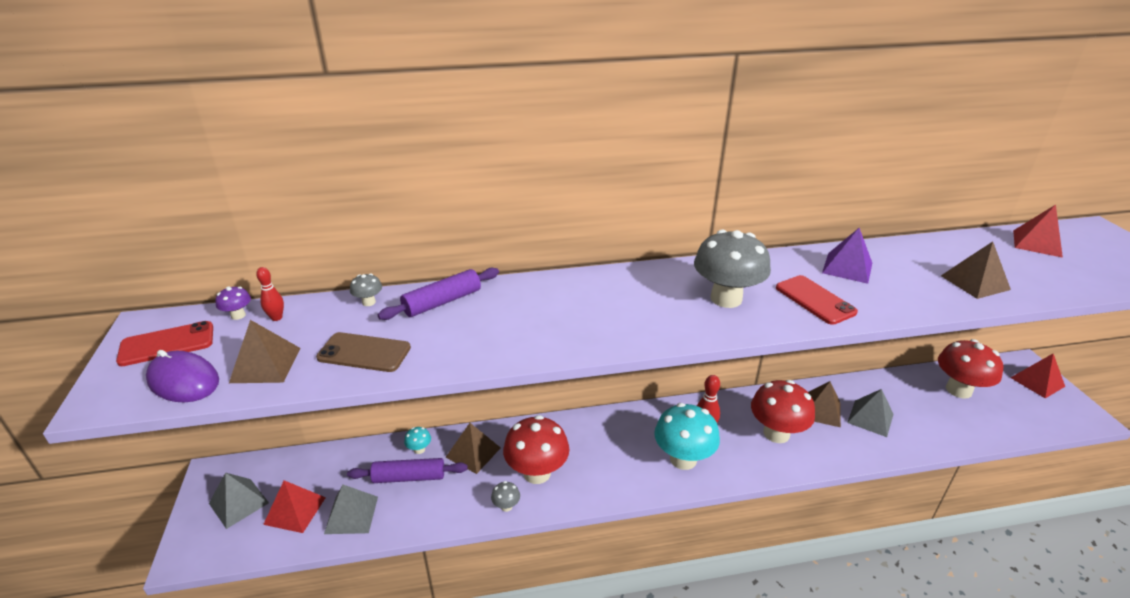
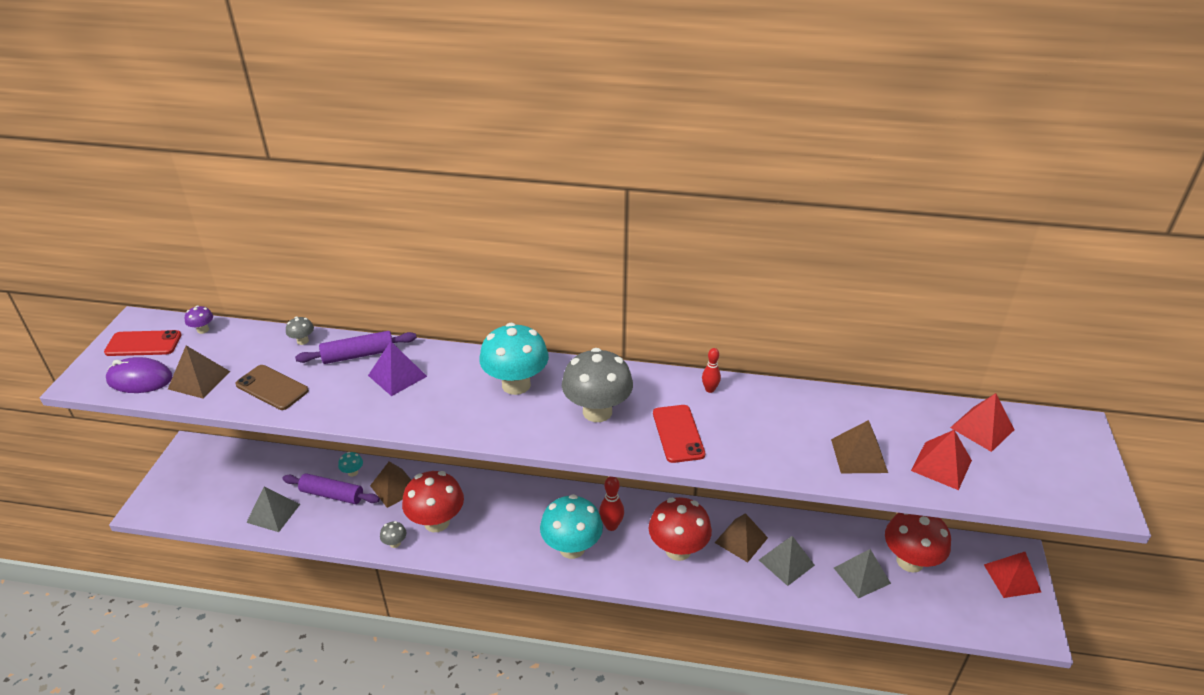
camera: 20 degrees right, 5 degrees up
purple mouse [146,350,219,402] -> purple mouse turned 45 degrees counterclockwise [106,357,173,393]
grey pyramid [209,473,269,529] -> grey pyramid moved to [834,549,891,599]
red bowling pin [256,267,284,321] -> red bowling pin moved to [702,348,721,393]
red pyramid [263,480,326,533] -> red pyramid moved to [911,430,972,490]
purple pyramid [822,228,872,284] -> purple pyramid moved to [368,341,427,396]
none -> turquoise mushroom [479,323,549,395]

